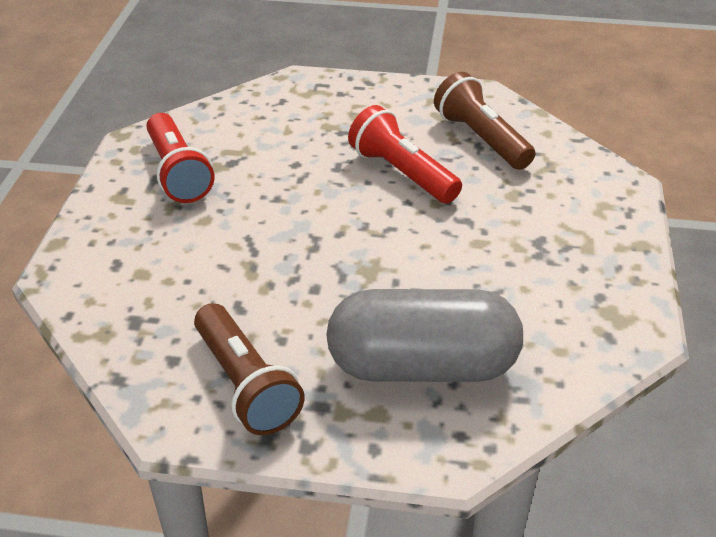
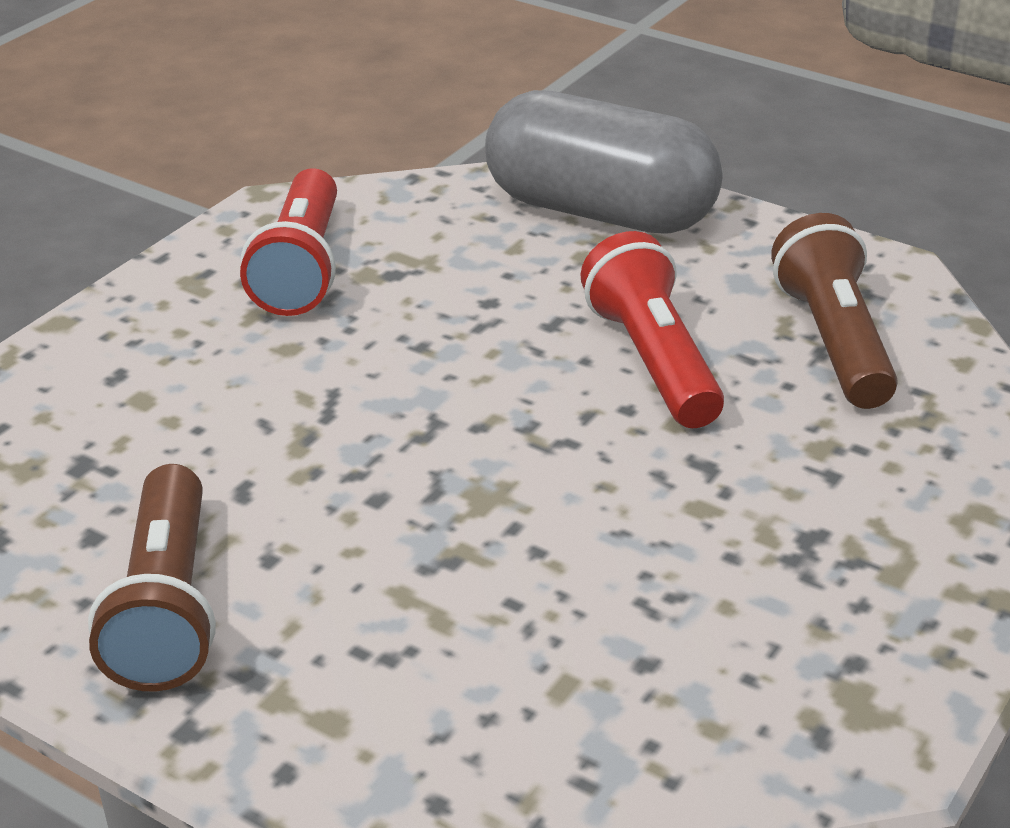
camera: 25 degrees right, 5 degrees down
grey capsule [326,289,523,382] -> grey capsule moved to [485,90,723,234]

